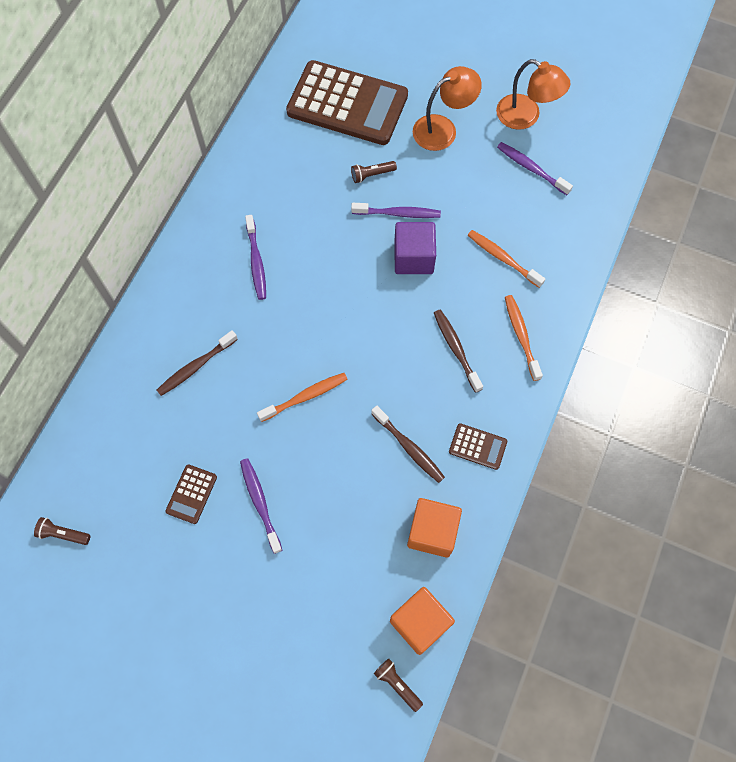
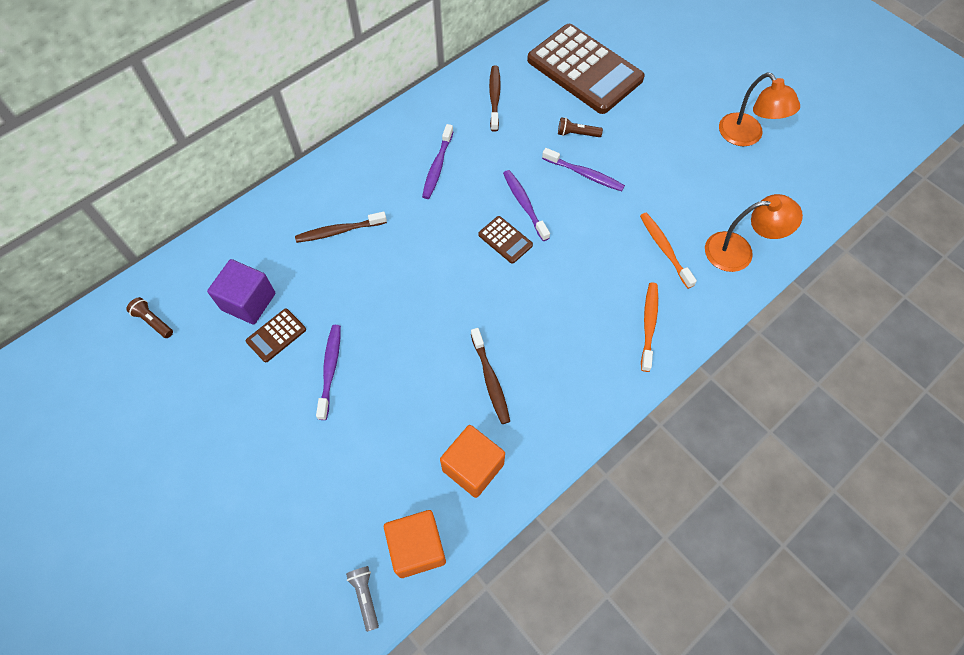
camera: 25 degrees right, 5 degrees down
orange toothbrush [257,373,348,422] -> none
brown flashlight [374,659,423,712] -> grey flashlight [346,566,379,632]
purple cube [394,222,436,274] -> purple cube moved to [207,259,275,325]
orange lamp [413,66,482,151] -> orange lamp moved to [705,194,803,272]
brown toothbrush [434,310,483,393] -> brown toothbrush moved to [489,66,501,132]
brown calculator [449,423,507,470] -> brown calculator moved to [478,216,533,264]
purple toothbrush [497,142,573,195] -> purple toothbrush moved to [503,170,550,241]

